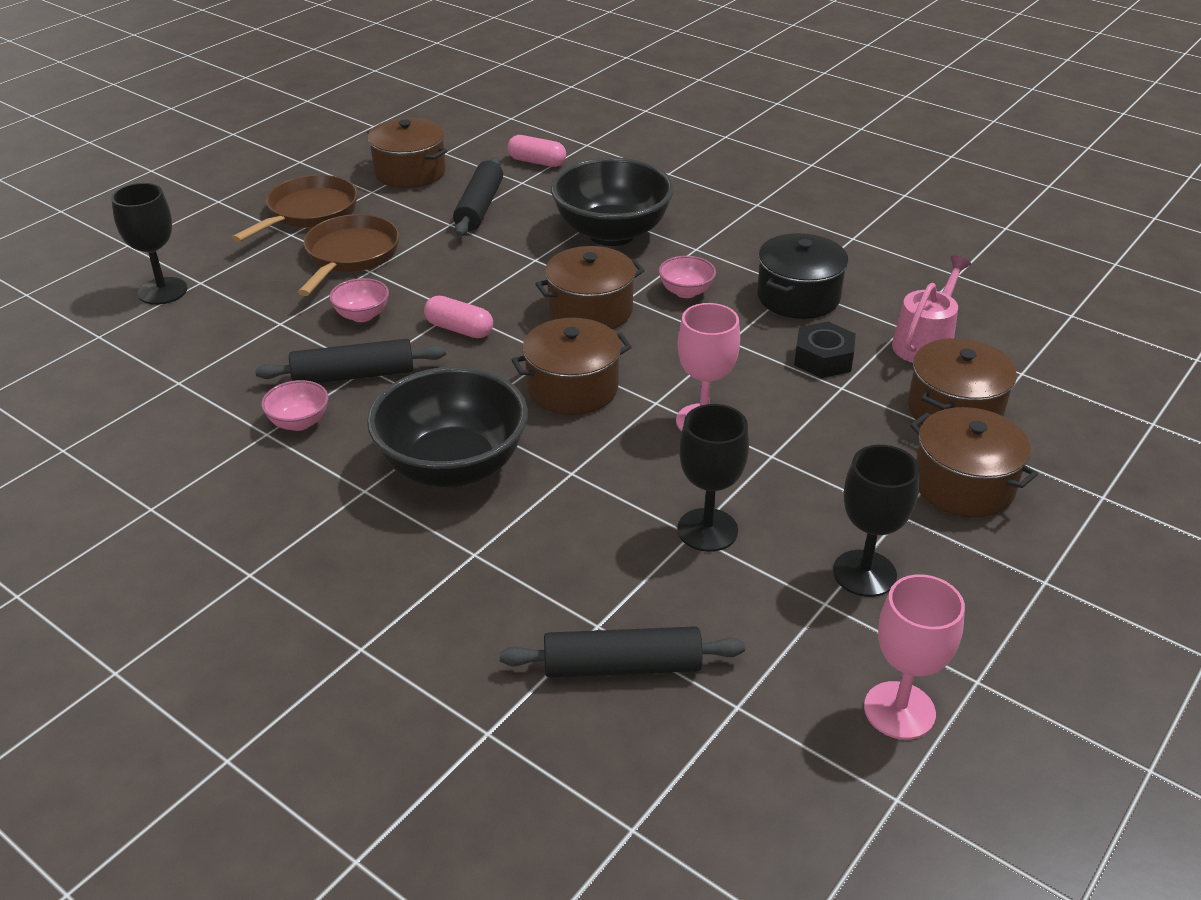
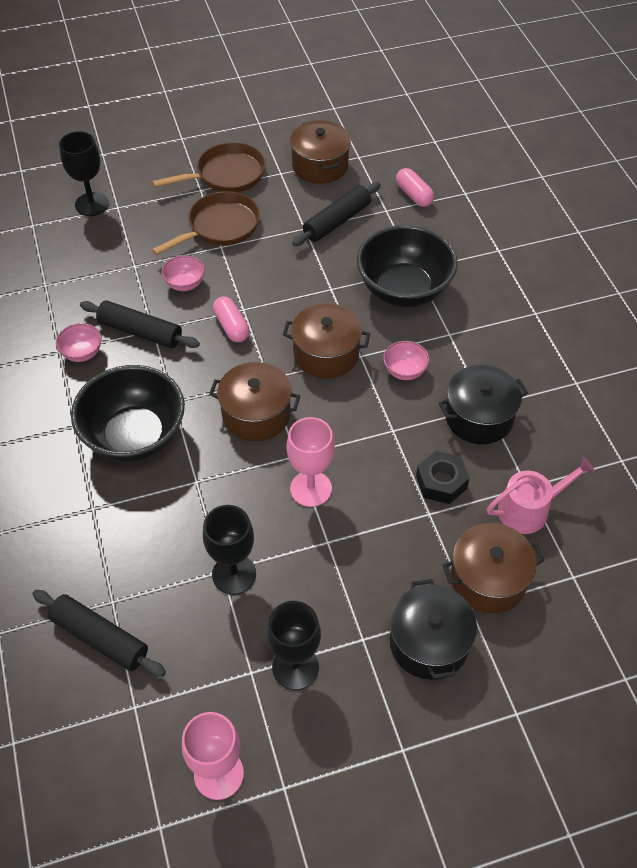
camera: 35 degrees right, 15 degrees up
brown pot [910,407,1038,517] -> black pot [390,579,477,680]

